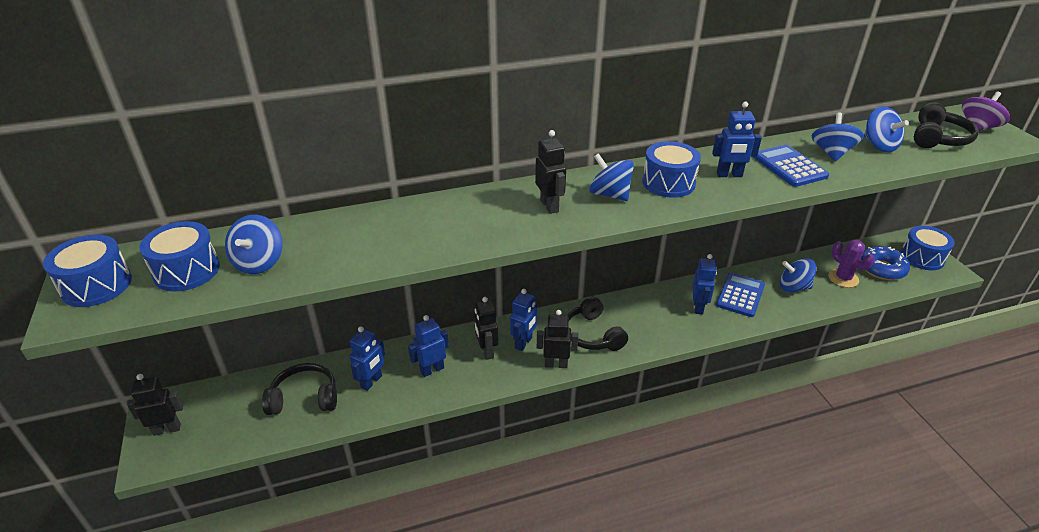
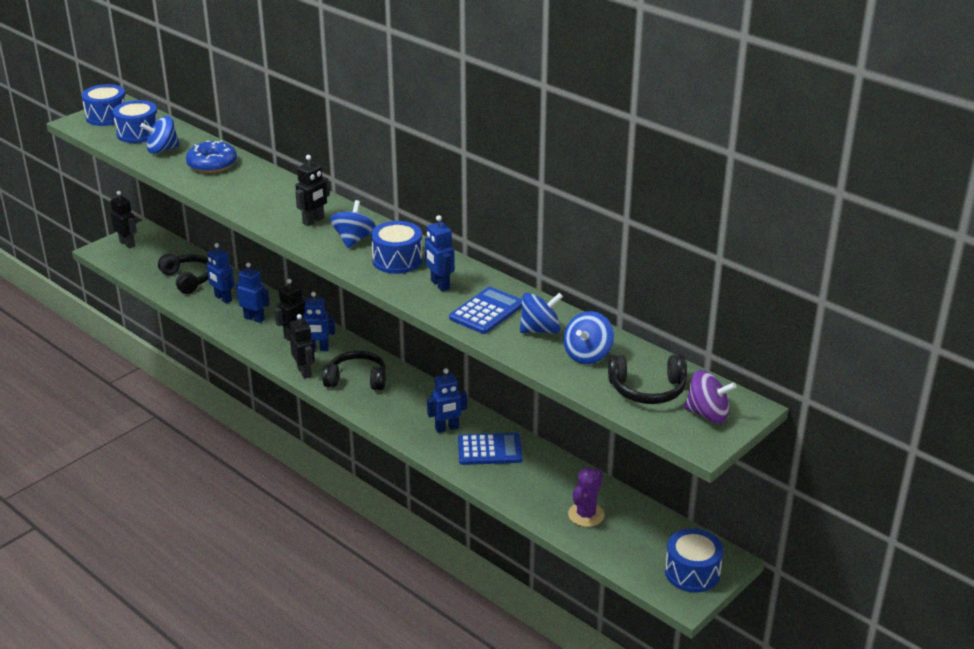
camera: 60 degrees right, 5 degrees down
blue robot [350,326,385,391] -> blue robot turned 45 degrees clockwise [206,243,234,303]
black headphones [567,297,628,351] -> black headphones turned 60 degrees clockwise [323,351,386,390]
blue spinning top [780,258,817,292] -> none
blue donut [861,246,910,280] -> blue donut moved to [186,140,237,173]

